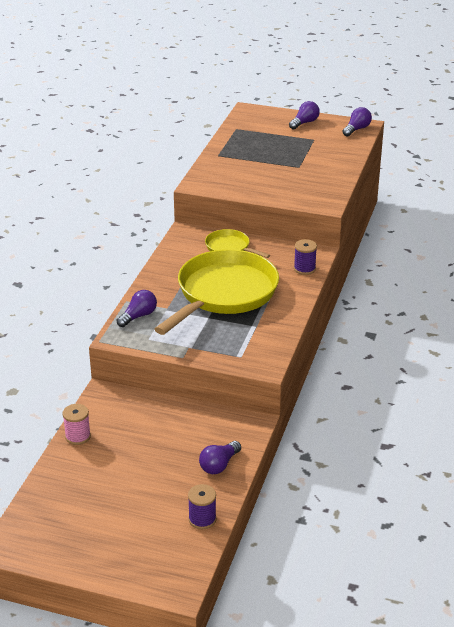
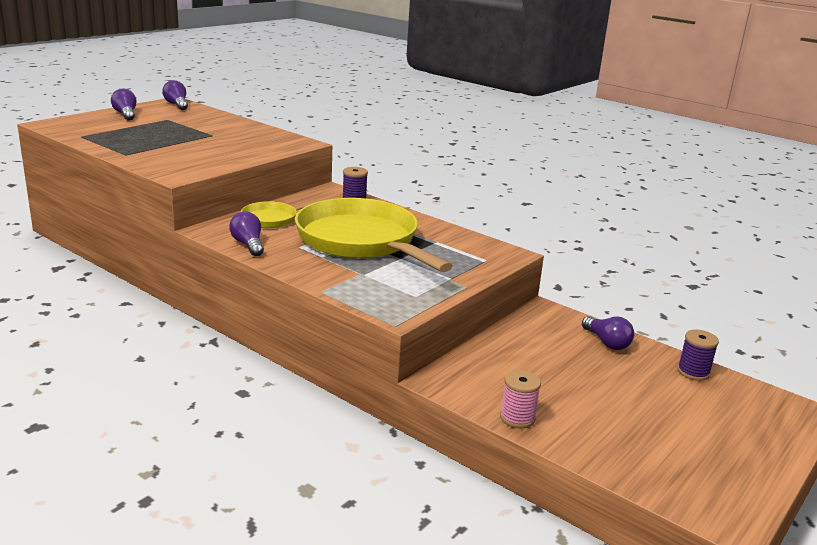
camera: 70 degrees left, 10 degrees down
purple light bulb [117,290,157,327] -> purple light bulb moved to [229,212,264,256]

